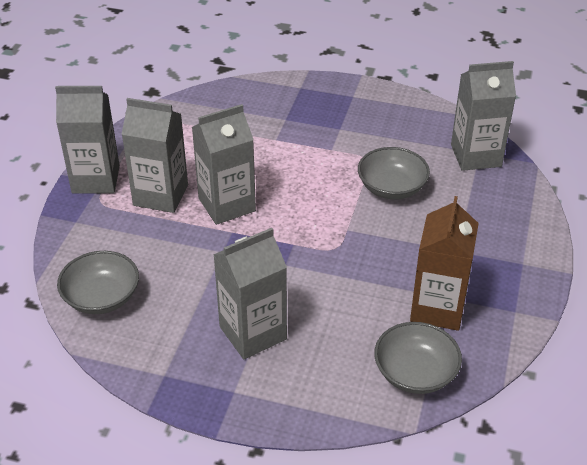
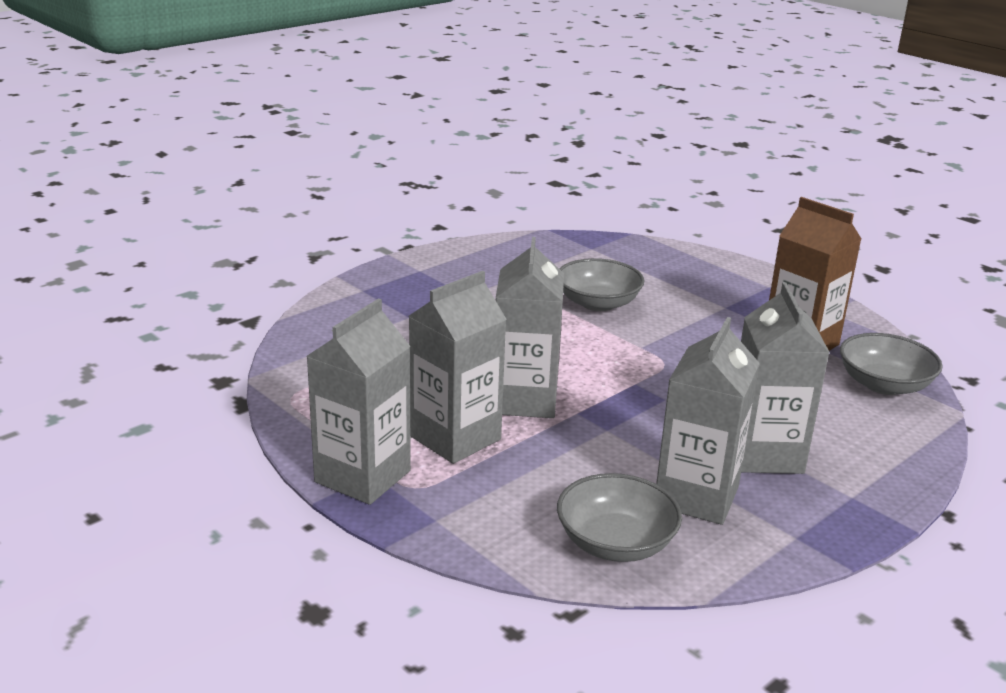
camera: 60 degrees left, 15 degrees down
grey carton [451,61,516,171] -> grey carton moved to [656,317,760,525]

